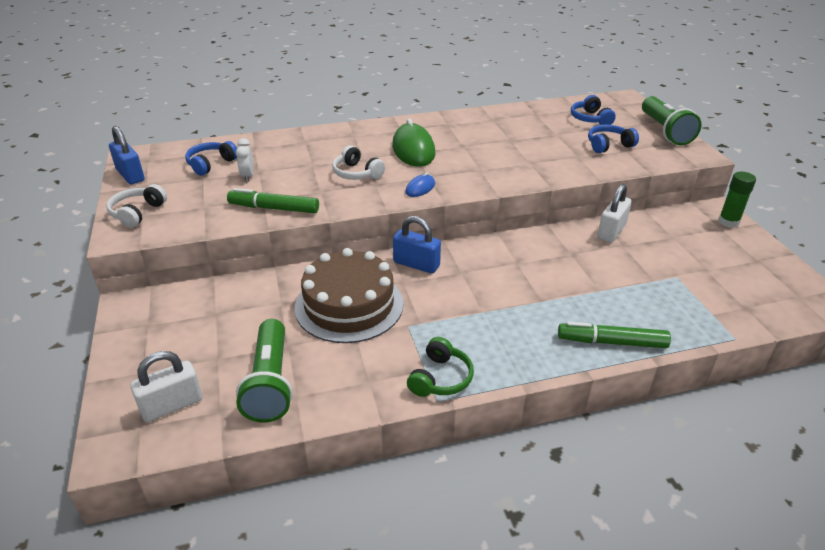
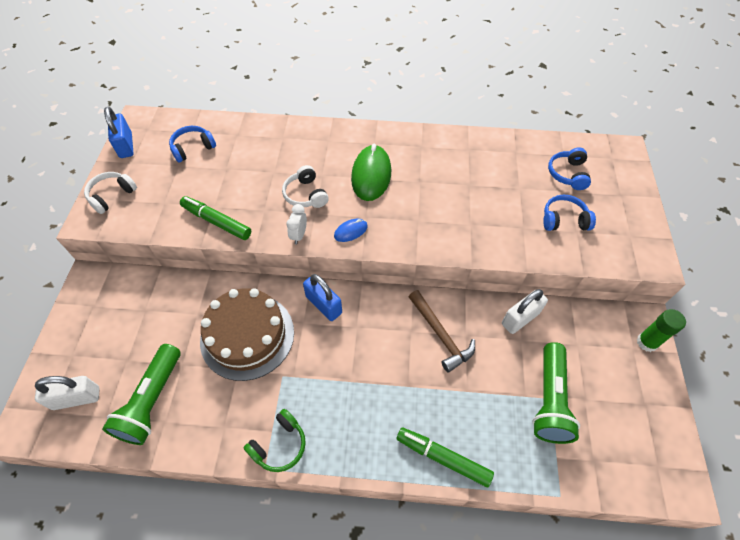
camera: 20 degrees right, 20 degrees up
white clock [236,138,253,182] -> white clock moved to [286,204,307,244]
green flashlight [642,96,702,145] -> green flashlight moved to [532,342,580,444]
none -> brown hammer [409,290,475,373]

